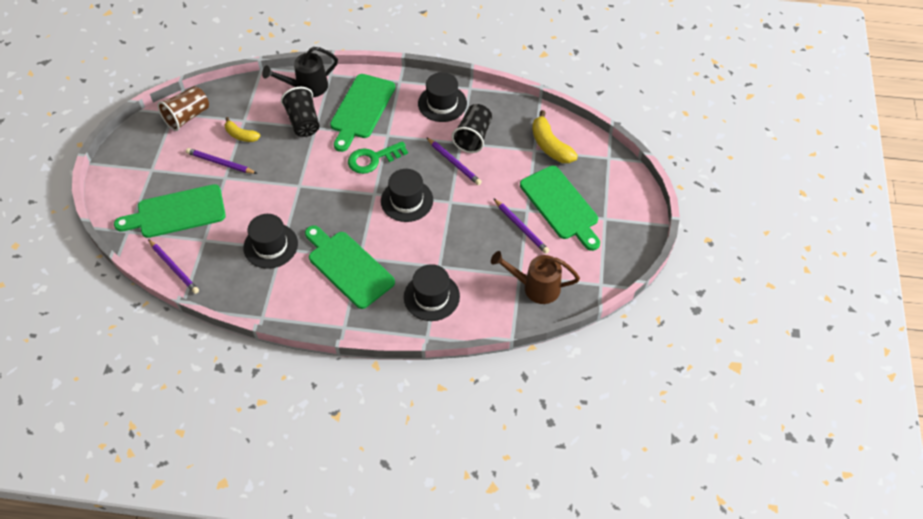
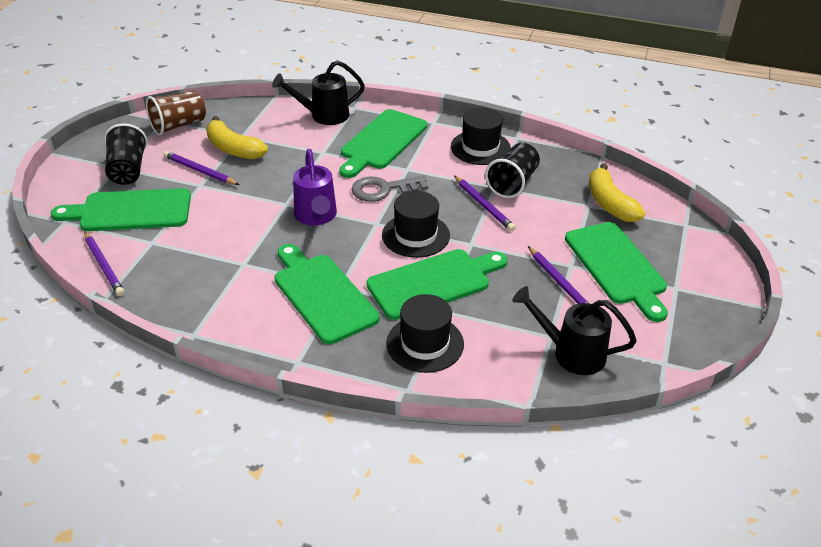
camera: 10 degrees right, 15 degrees down
yellow banana [225,117,261,142] -> yellow banana [206,116,268,159], size x1.58
black hat [243,214,298,269] -> none
black cup [281,87,319,137] -> black cup moved to [104,123,147,185]
green key [348,141,408,174] -> grey key [351,175,428,202]
brown watering can [491,251,580,304] -> black watering can [512,286,637,375]
none -> purple watering can [293,149,337,226]
none -> green cutting board [366,249,508,320]

